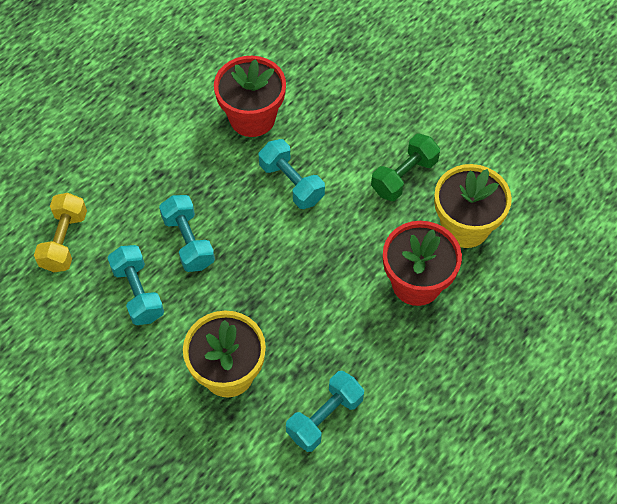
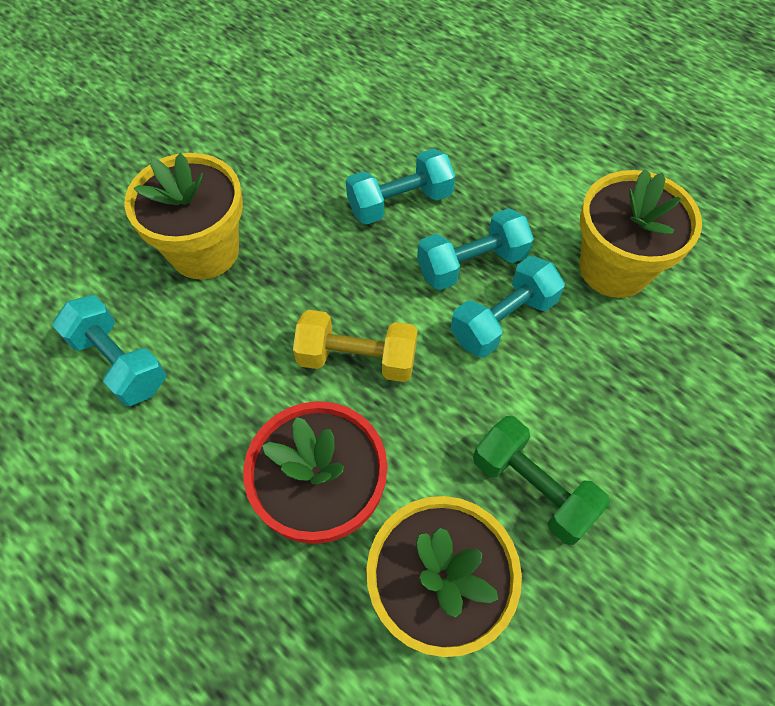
camera: 90 degrees right, 0 degrees up
yellow dumbbell [34,193,87,272] -> yellow dumbbell moved to [293,310,418,382]
turquoise dumbbell [108,245,164,325] -> turquoise dumbbell moved to [417,208,534,290]
red flower pot [214,56,286,137] -> yellow flower pot [580,169,702,298]

